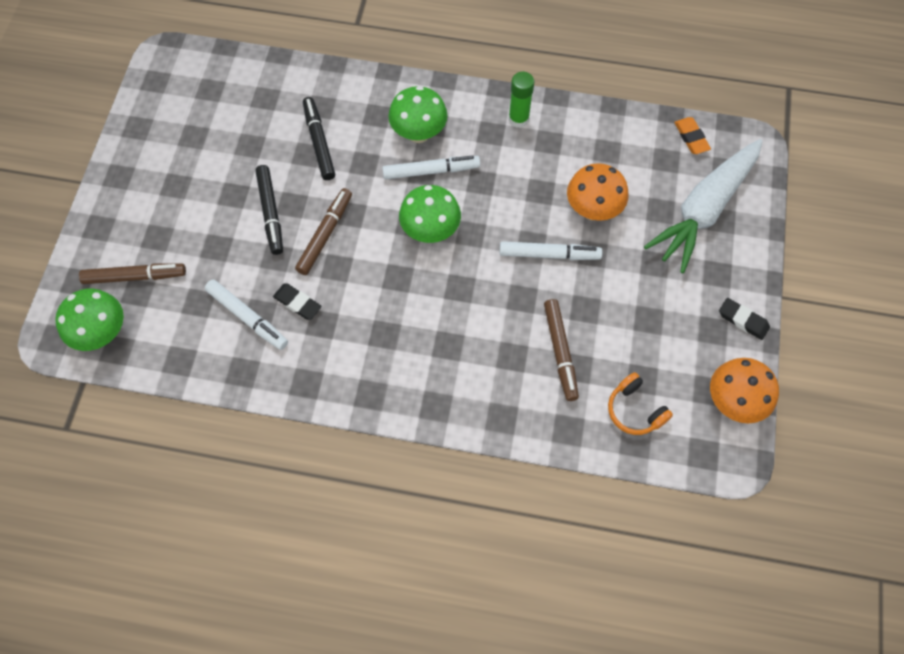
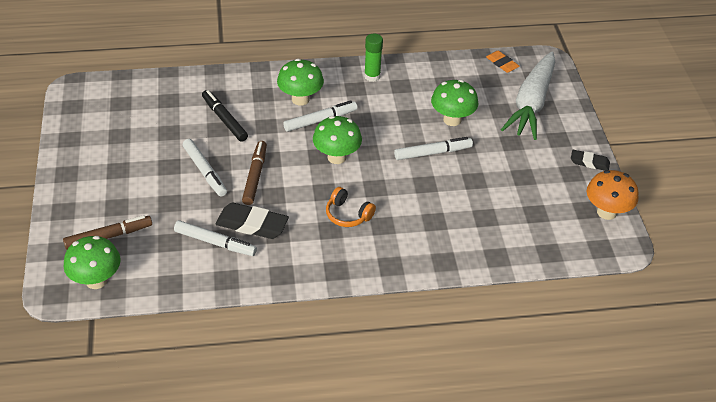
camera: 20 degrees left, 20 degrees down
black marker [255,165,283,255] -> white marker [183,139,227,197]
black eraser [273,283,322,320] -> black eraser [215,203,289,239], size x1.67
brown marker [544,299,579,401] -> none
orange mushroom [567,163,628,221] -> green mushroom [431,80,478,126]
orange headphones [608,372,673,435] -> orange headphones moved to [326,187,376,227]

